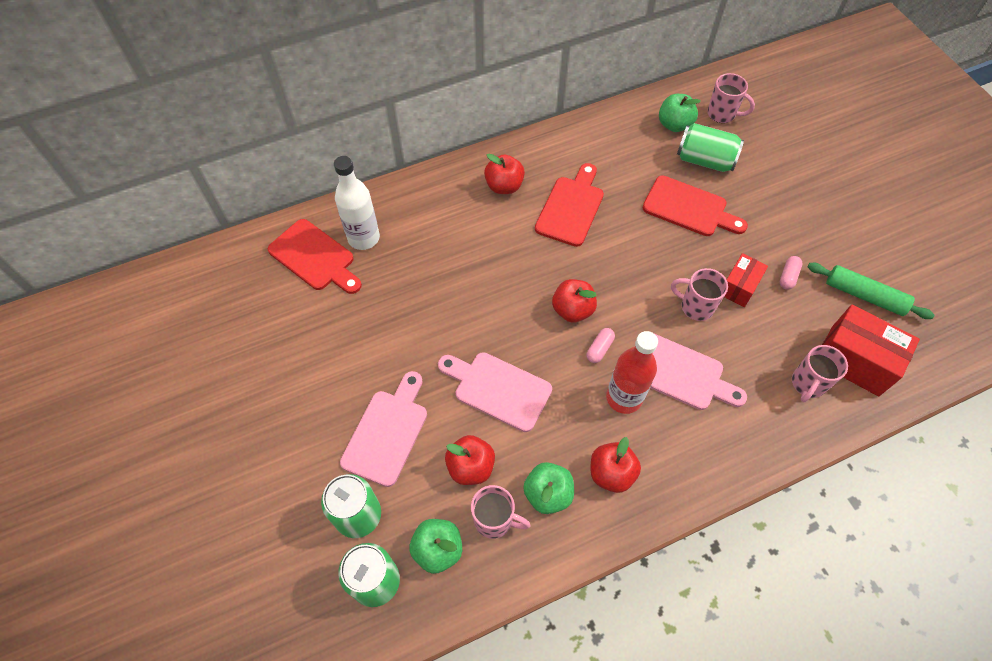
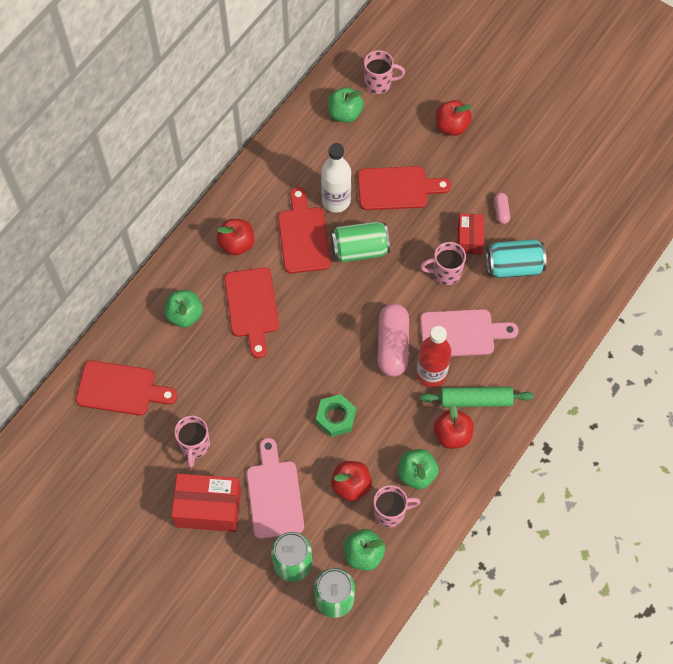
camera: 30 degrees left, 5 degrees up
white bottle [334,156,380,250] -> white bottle moved to [321,143,351,212]
pink cutting board [438,352,552,432] -> green nut [316,394,356,437]
red apple [552,279,597,323] -> red apple moved to [436,100,472,136]
pink capsule [587,328,615,363] -> pink capsule [378,304,409,377], size x2.15
green can [677,123,744,172] -> green can moved to [331,221,390,262]
pink mug [792,345,848,402] -> pink mug moved to [175,416,210,468]
green rolling pin [807,263,935,319] -> green rolling pin moved to [420,387,534,407]
red box [822,305,920,396] -> red box moved to [171,473,241,532]
none -> green apple [164,290,203,328]
none -> red cutting board [224,267,279,358]
none -> turquoise can [486,239,546,278]

